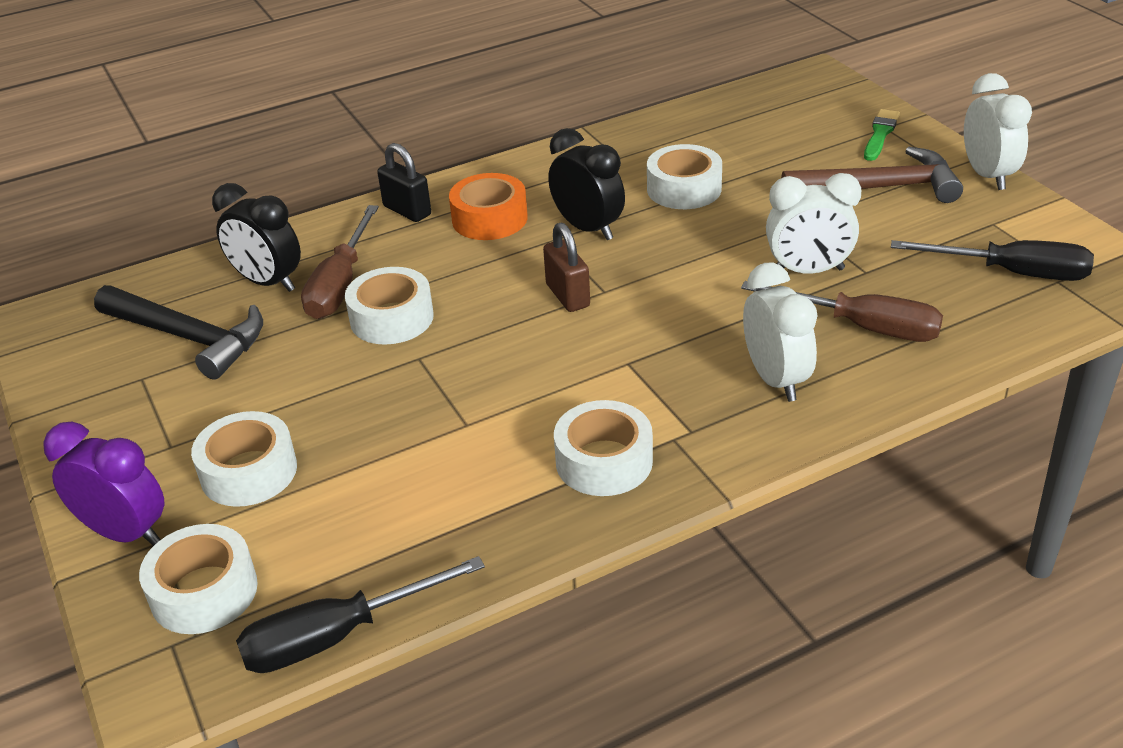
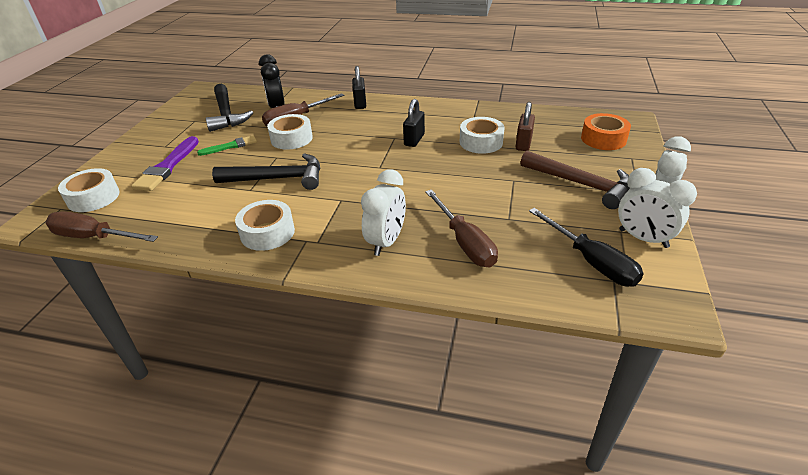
camera: 40 degrees right, 0 degrees up
purple clock [43,422,164,546] -> none
white tape [191,411,297,507] -> purple brush [131,136,199,191]
black screwdriver [236,556,485,673] -> brown screwdriver [45,211,158,242]
orange tape [449,173,528,240] -> orange tape moved to [581,113,631,150]
brown padlock [543,222,590,312] -> brown padlock moved to [516,102,535,151]
black clock [548,128,625,240] -> black padlock [403,99,425,147]
white clock [766,173,861,274] -> white clock moved to [618,168,697,248]
green brush [864,109,900,161] -> green brush moved to [197,135,257,156]
none -> black hammer [212,153,320,190]

